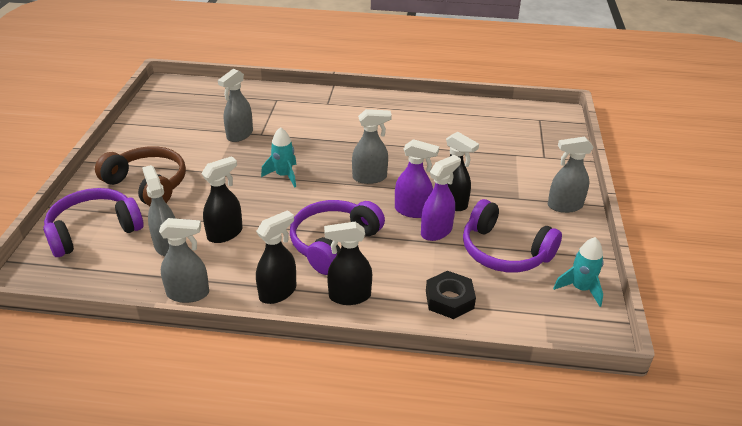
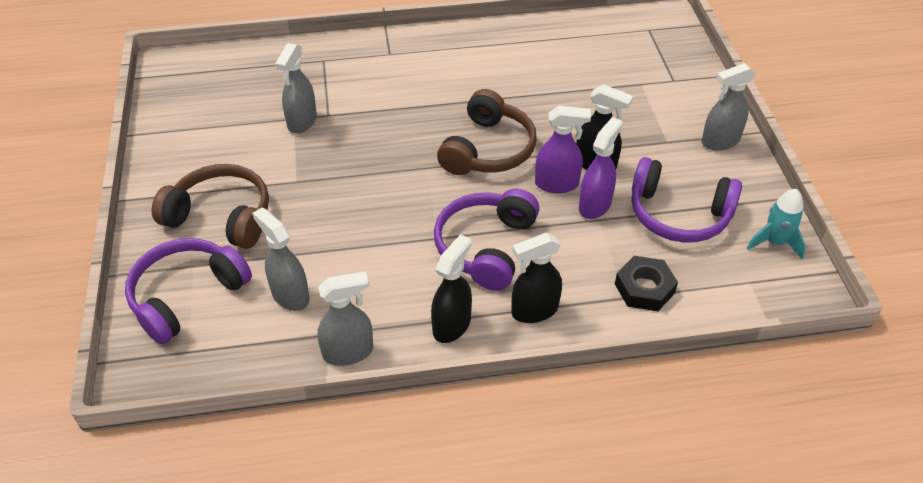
camera: 15 degrees left, 10 degrees up
black spray bottle [201,156,243,243] -> none
turquoise rocket [261,127,297,188] -> none
grey spray bottle [352,109,392,184] -> brown headphones [437,89,537,175]

